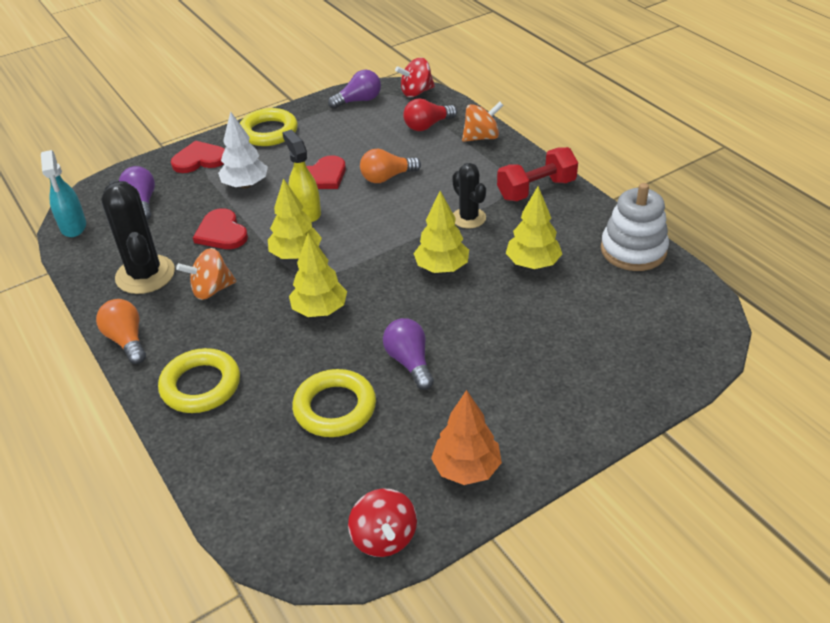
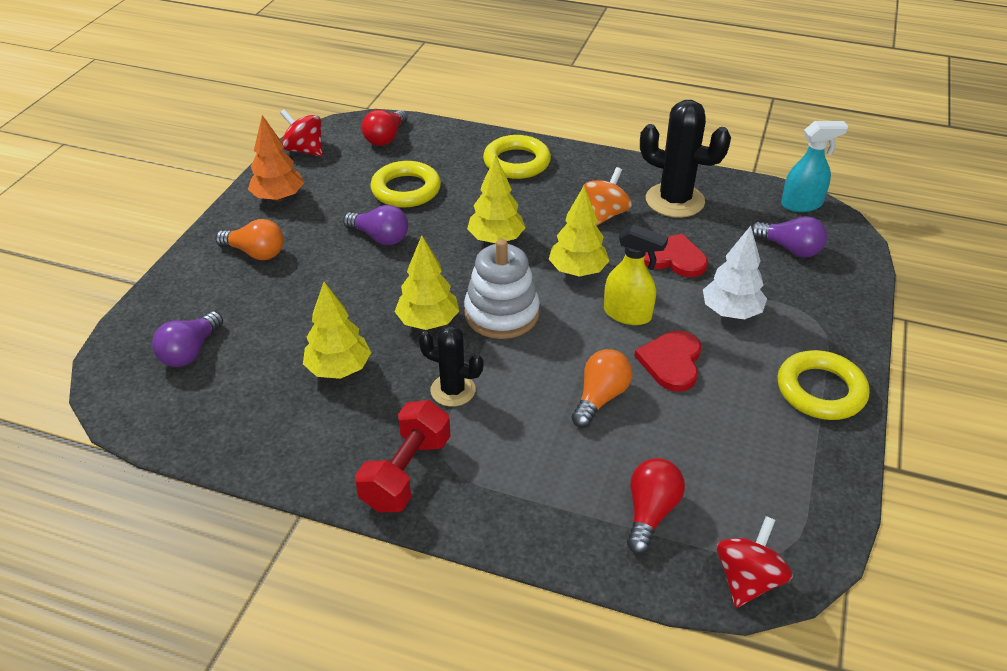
camera: 140 degrees right, 0 degrees up
turquoise spray bottle [41,150,86,237] -> turquoise spray bottle turned 135 degrees clockwise [781,121,848,212]
orange light bulb [96,299,146,364] -> orange light bulb moved to [216,219,284,260]
red heart [171,140,225,173] -> none
purple light bulb [328,69,381,109] -> purple light bulb moved to [152,311,223,367]
orange spinning top [462,101,503,142] -> none
white stacking toy [601,183,669,271] -> white stacking toy moved to [464,239,540,339]
none -> red light bulb [362,110,408,146]

